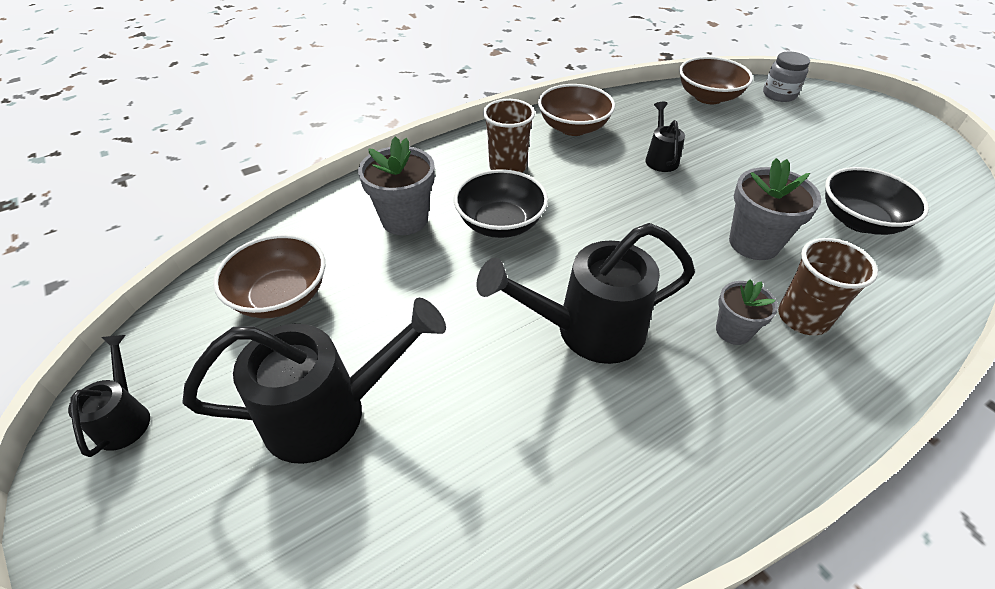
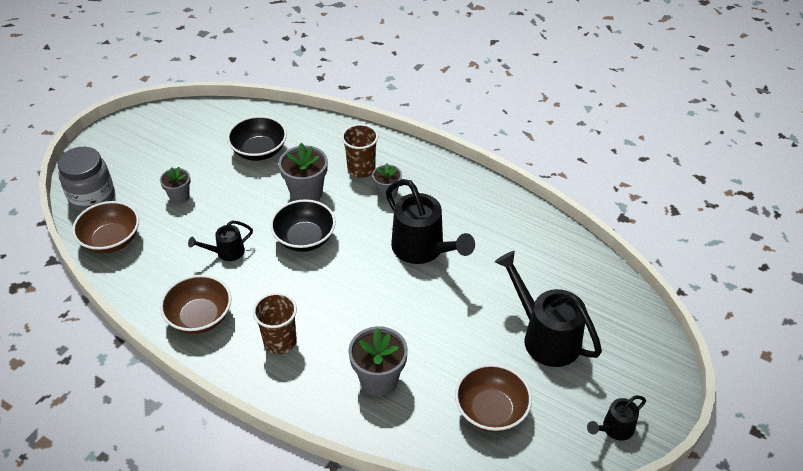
camera: 115 degrees left, 0 degrees up
black bowl [454,169,548,238] -> black bowl moved to [270,199,336,252]
grey jar [763,52,810,102] -> grey jar [58,147,115,212], size x1.54
none -> grey flower pot [160,167,191,204]

